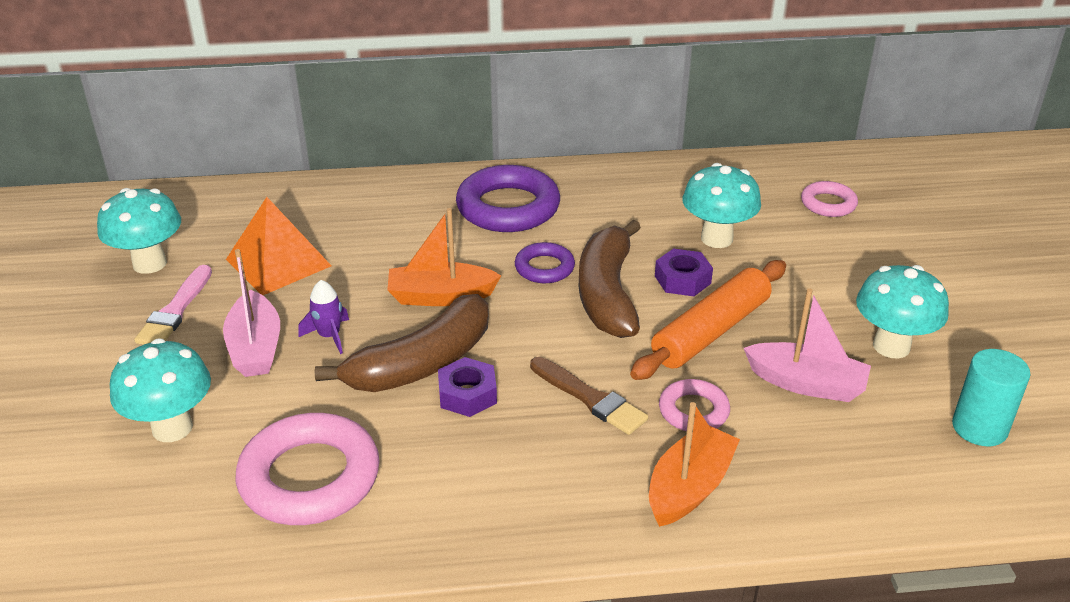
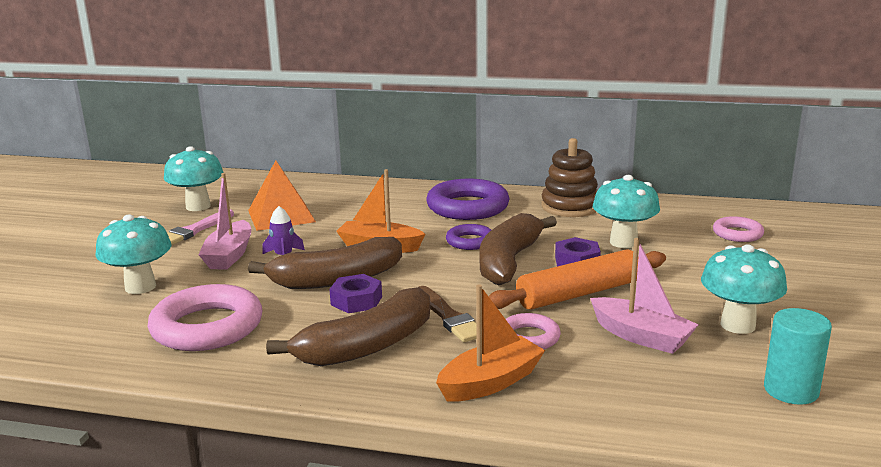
camera: 20 degrees right, 15 degrees down
none -> brown banana [266,287,430,366]
none -> brown stacking toy [542,138,598,217]

